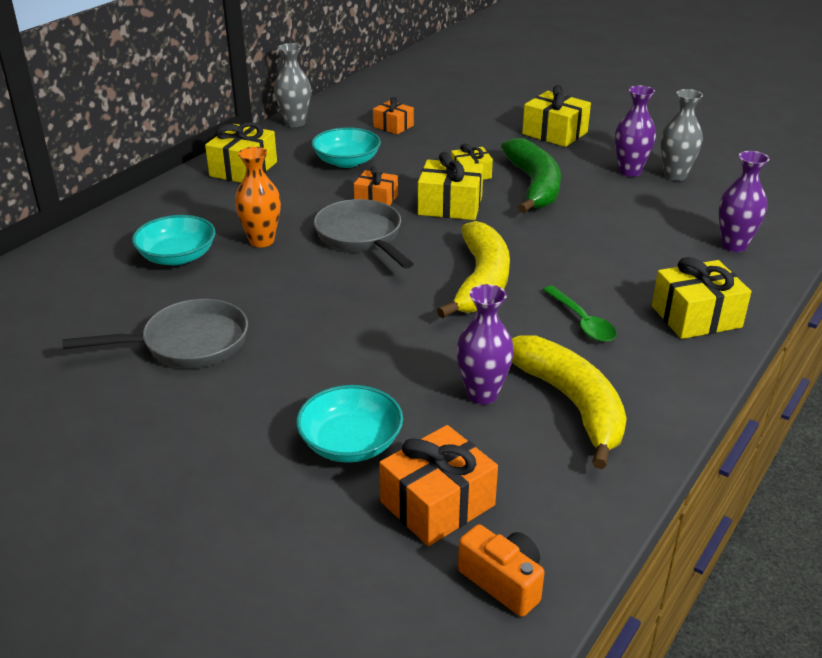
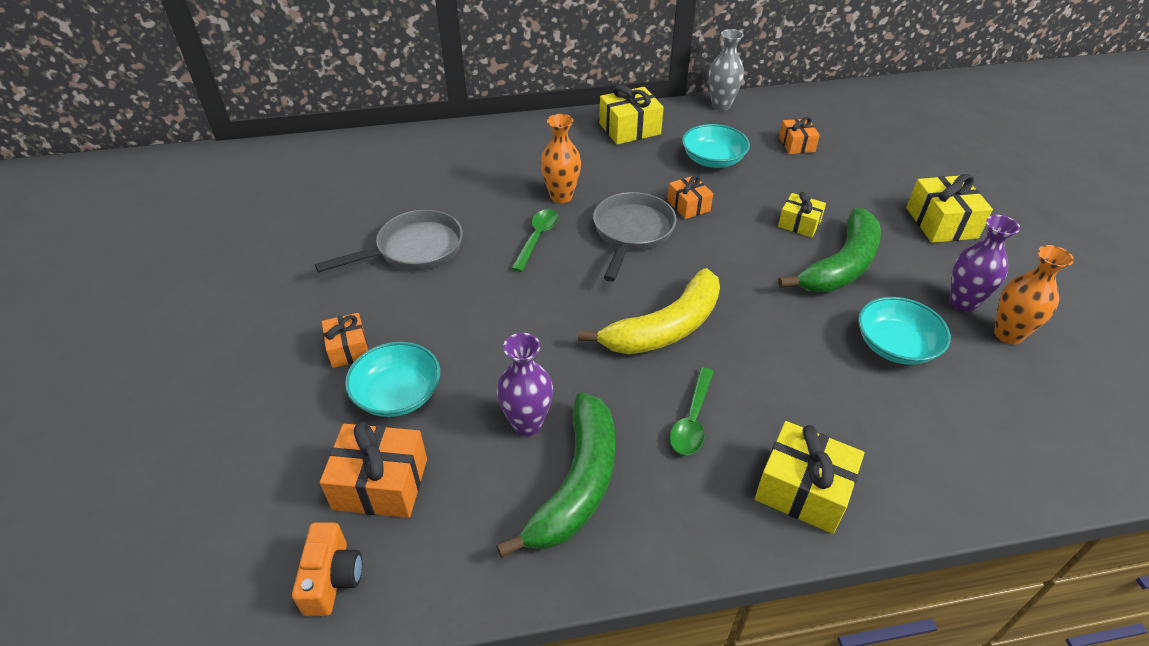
camera: 45 degrees right, 10 degrees up
grey pan [62,299,248,368] -> grey pan turned 60 degrees counterclockwise [315,210,463,272]
turquoise bowl [132,215,216,265] -> turquoise bowl moved to [858,297,951,365]
yellow gift [418,152,484,220] -> none
yellow banana [512,335,627,469] -> green banana [496,393,616,558]
grey vase [661,89,703,181] -> orange vase [994,245,1074,344]
purple vase [719,151,769,252] -> none
none -> orange gift [322,313,368,368]
none -> green spoon [511,209,559,272]

